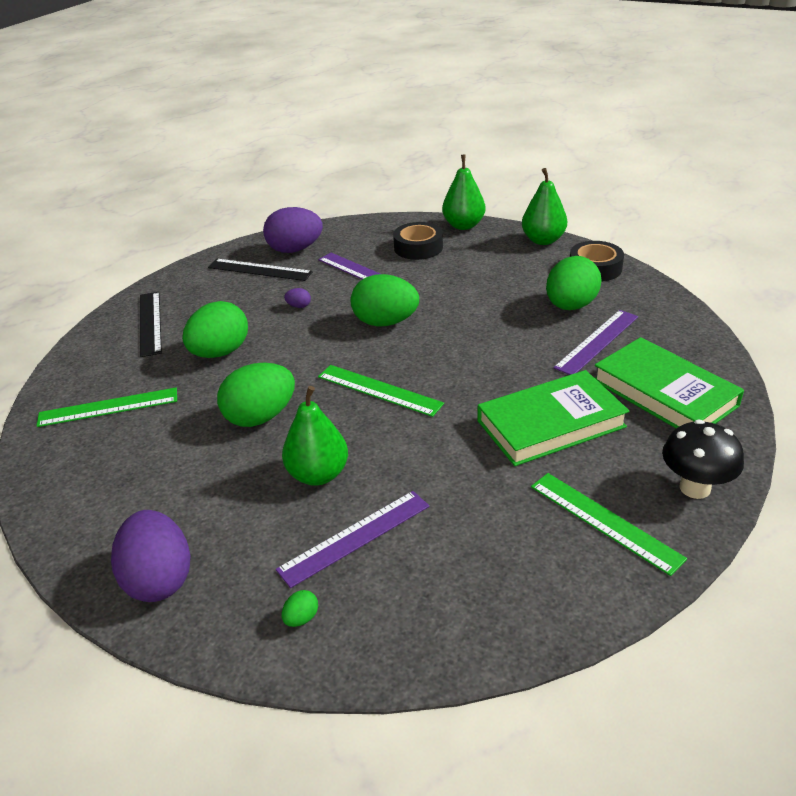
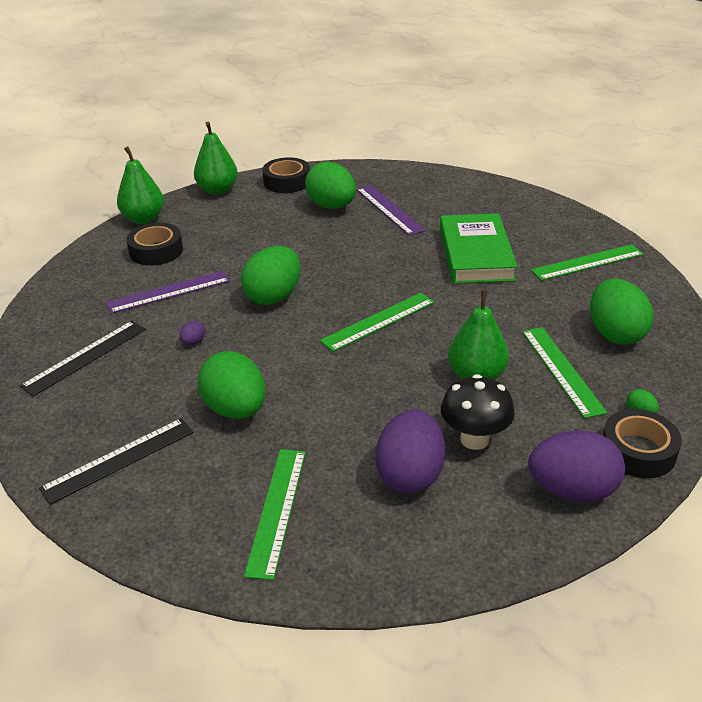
camera: 70 degrees left, 0 degrees up
black ruler [140,292,162,357] -> black ruler turned 45 degrees counterclockwise [39,418,193,505]
green egg [217,362,295,427] -> green egg moved to [590,279,654,345]
purple egg [263,207,323,253] -> purple egg moved to [375,409,445,494]
purple ruler [276,491,429,588] -> green ruler [522,327,607,418]
green book [595,337,744,428] -> none
black mushroom [662,420,744,499] -> black mushroom moved to [441,374,515,450]
none -> black tape [603,409,682,478]

